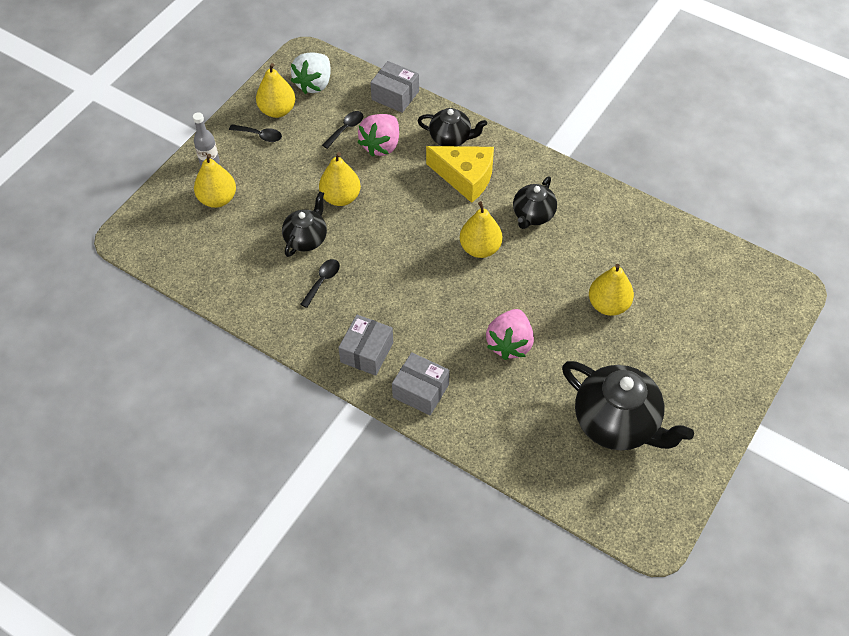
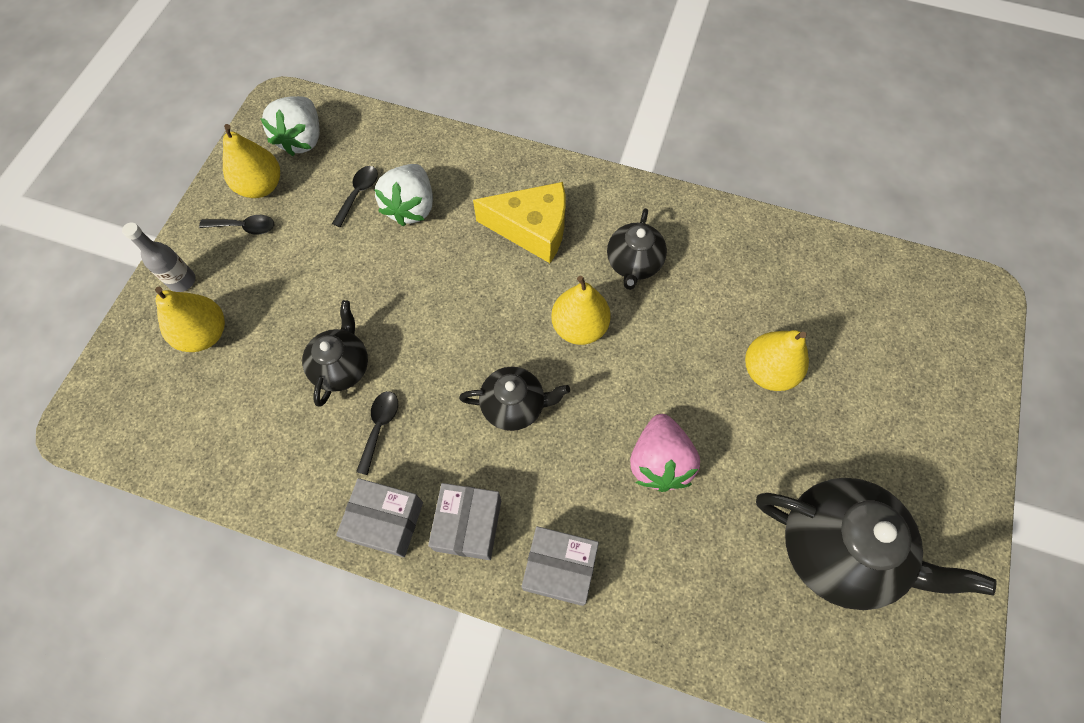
camera: 15 degrees left, 10 degrees up
yellow pear [319,152,361,206] -> none
pink strawberry [358,114,399,157] -> white strawberry [374,164,433,226]
grey box [370,61,419,113] -> grey box moved to [336,478,423,558]
black teapot [418,108,487,146] -> black teapot moved to [459,367,570,431]

